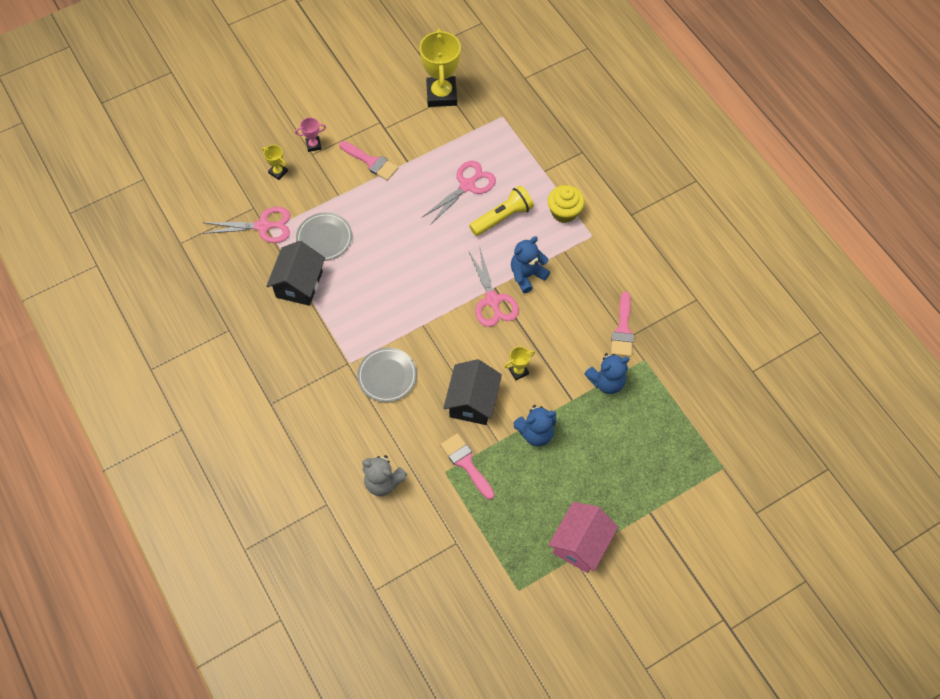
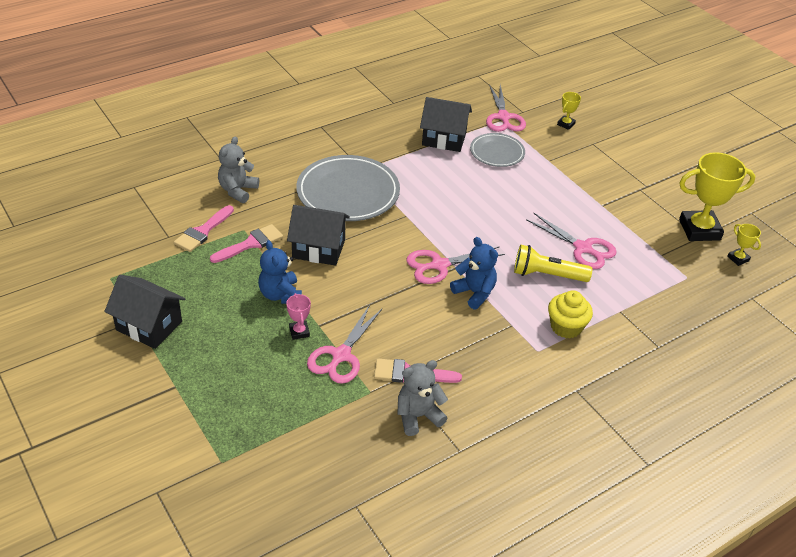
camera: 85 degrees right, 20 degrees down
pink trophy [295,118,326,152] -> pink trophy moved to [286,293,311,340]
pink brush [339,141,398,181] -> pink brush moved to [174,205,234,252]
grey plate [357,348,417,402] -> grey plate [296,155,400,221], size x1.75
yellow flashlight [469,186,534,236] -> yellow flashlight turned 135 degrees clockwise [514,245,592,282]
yellow trophy [504,346,535,380] -> yellow trophy moved to [727,224,761,266]
pink house [548,502,618,573] -> black house [104,275,185,349]
blue teddy bear [584,353,630,394] -> pink scissors [307,305,382,384]
none -> grey teddy bear [397,360,448,436]

